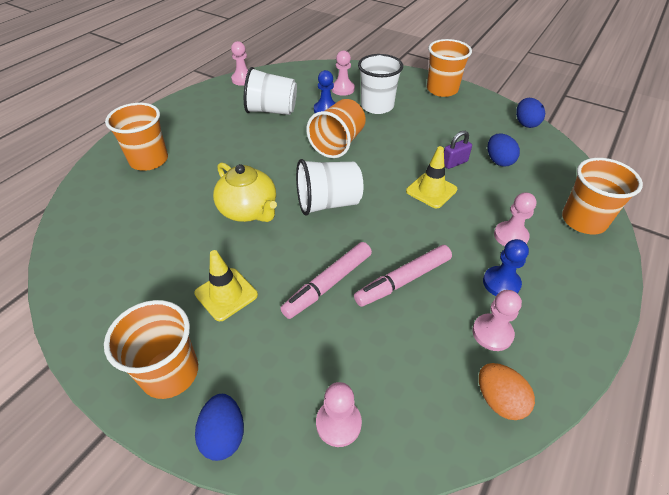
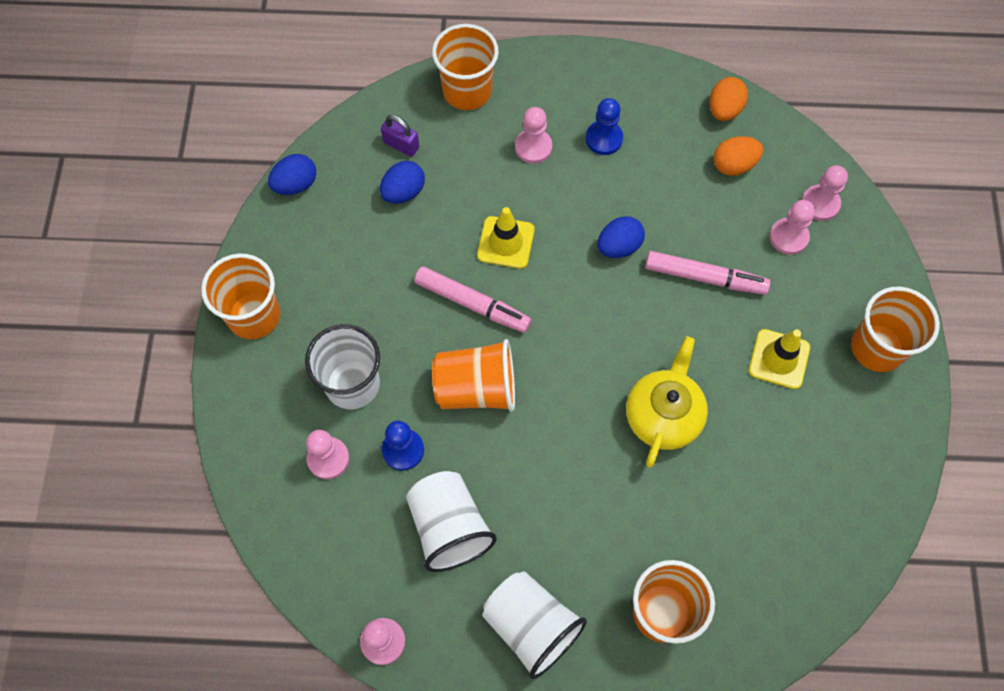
camera: 120 degrees left, 20 degrees up
blue egg [195,394,244,461] -> blue egg moved to [597,216,645,258]
white cup [296,159,363,216] -> white cup moved to [482,571,587,679]
pink marker [354,245,452,307] -> pink marker moved to [414,266,531,333]
purple padlock [444,131,472,169] -> purple padlock moved to [381,115,419,157]
pink pawn [472,290,522,351] -> pink pawn moved to [770,200,815,255]
none -> orange egg [714,136,763,176]

